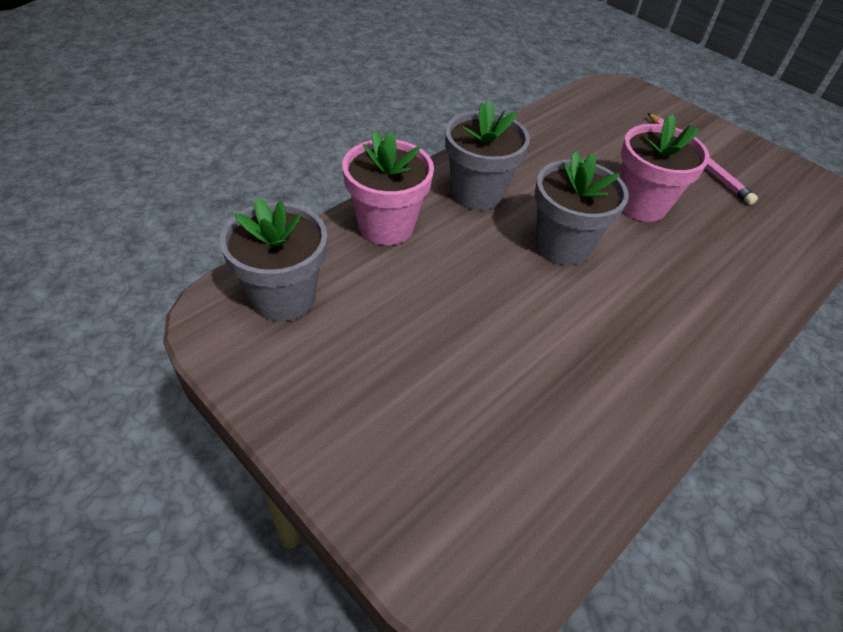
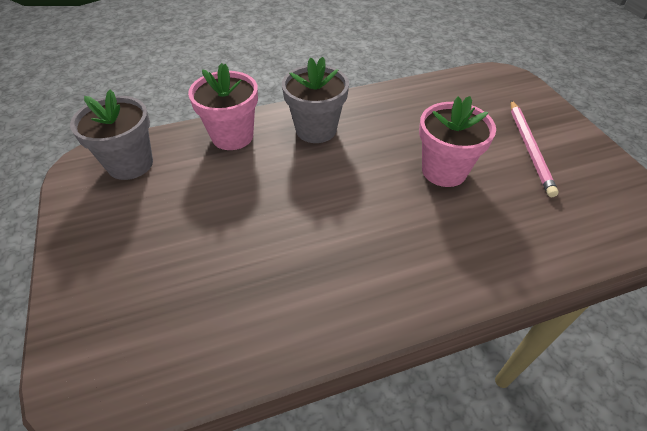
camera: 30 degrees right, 0 degrees up
grey flower pot [535,151,629,265] -> none

